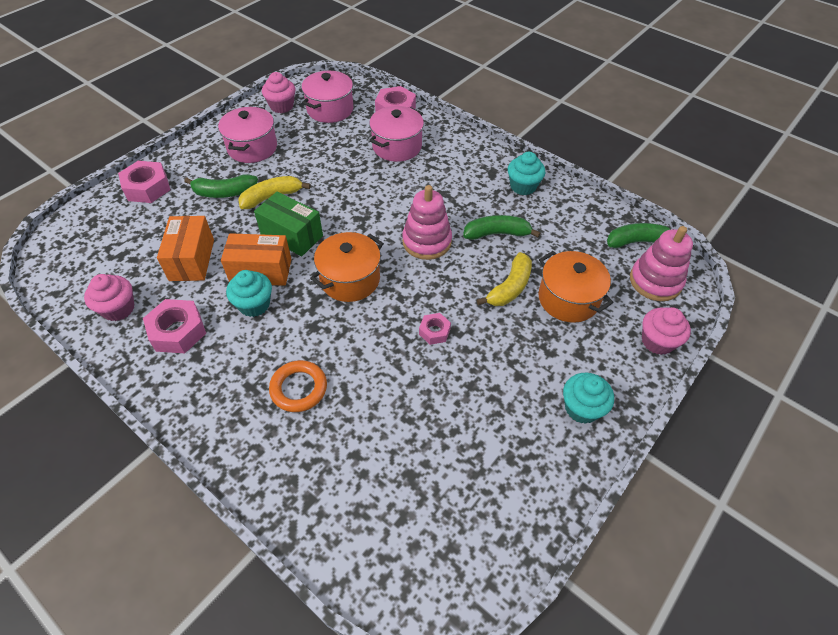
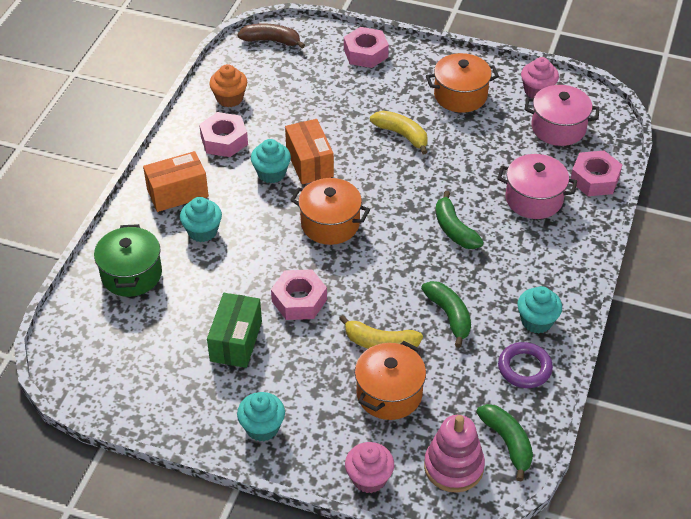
camera: 70 degrees right, 5 degrees down
pink cupcake [84,274,134,321] -> orange cupcake [209,64,247,107]
orange box [157,216,214,281] -> orange box moved to [143,151,209,212]
green banana [184,174,258,198] -> green banana moved to [435,191,484,249]
pink pot [218,106,277,163] -> orange pot [426,53,499,113]
green box [254,192,323,256] -> green box moved to [207,293,262,368]
orange ring [269,360,327,412] -> turquoise cupcake [180,197,222,242]
pink stacking toy [402,185,452,260] -> none
pink nut [419,313,451,345] -> pink nut [271,269,327,320], size x1.76
none -> green pot [94,224,162,297]
none -> brown banana [237,23,305,48]
none -> purple ring [498,342,553,388]

